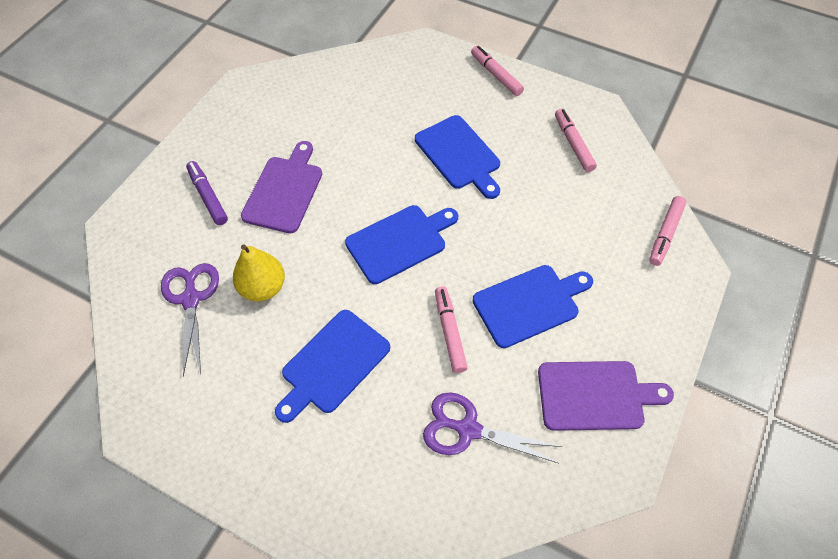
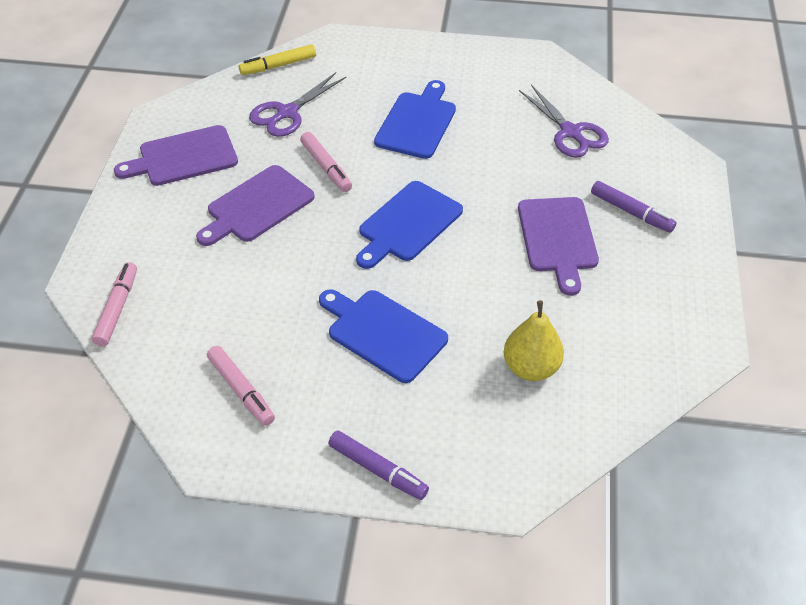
camera: 160 degrees right, 10 degrees down
yellow pear [233,244,285,301] -> yellow pear moved to [503,301,564,381]
purple scissors [423,392,562,463] -> purple scissors turned 135 degrees clockwise [249,72,346,137]
pink marker [471,46,524,96] -> purple marker [328,430,429,500]
blue cutting board [473,265,593,348] -> purple cutting board [196,165,315,246]
none -> yellow marker [239,44,316,75]

